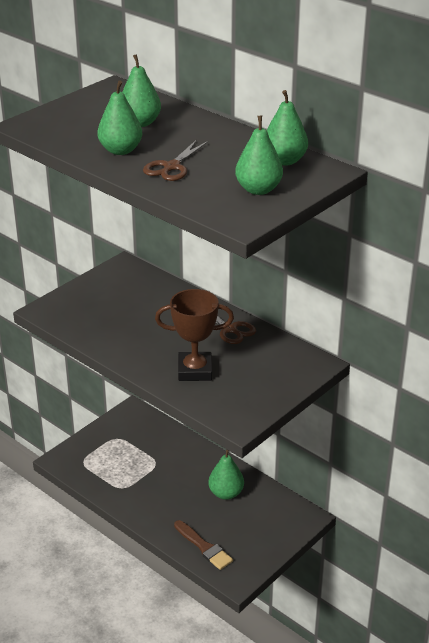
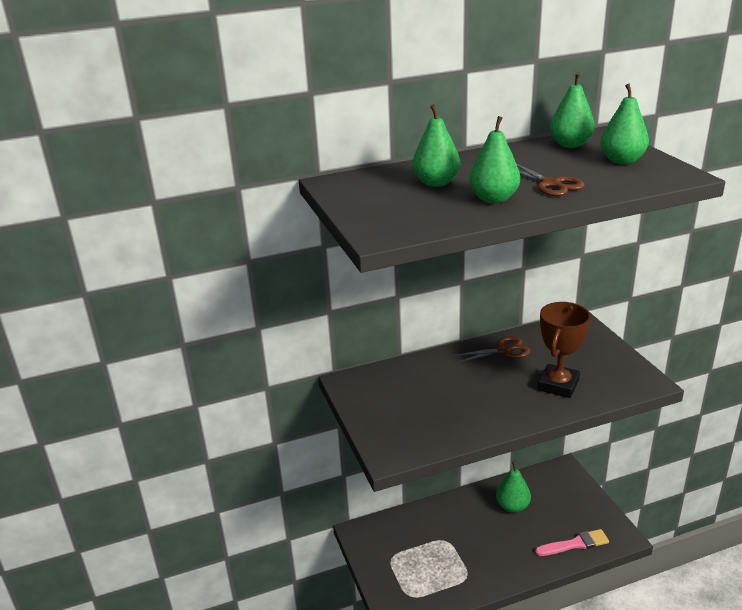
camera: 60 degrees left, 5 degrees down
brown brush [174,520,233,570] -> pink brush [535,529,609,556]

